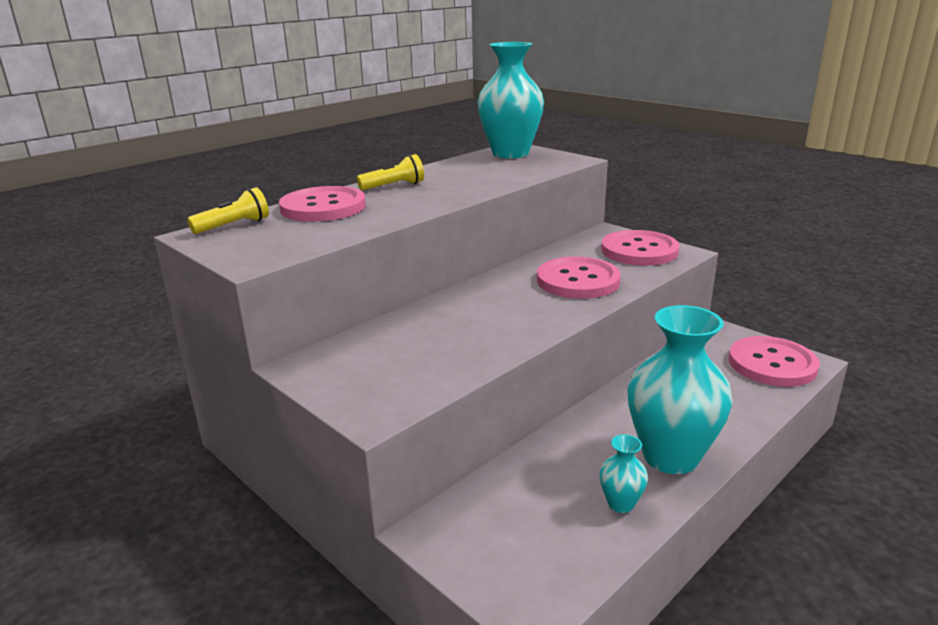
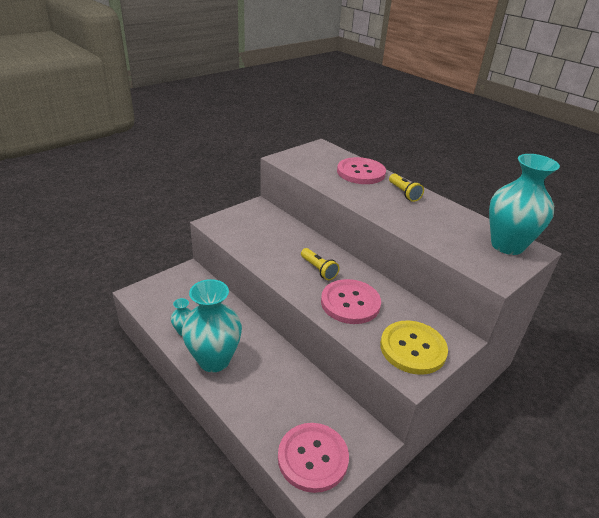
camera: 90 degrees right, 10 degrees up
yellow flashlight [187,187,269,234] -> yellow flashlight moved to [301,248,340,280]
pink button [601,230,679,266] -> yellow button [380,321,448,375]

